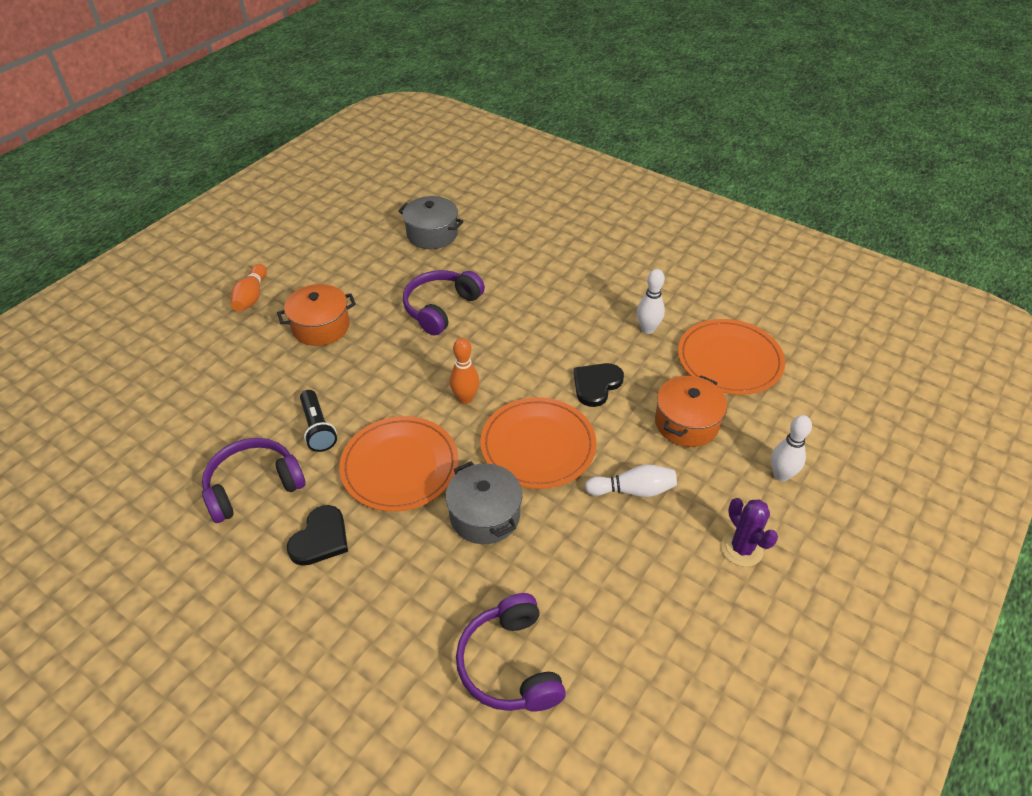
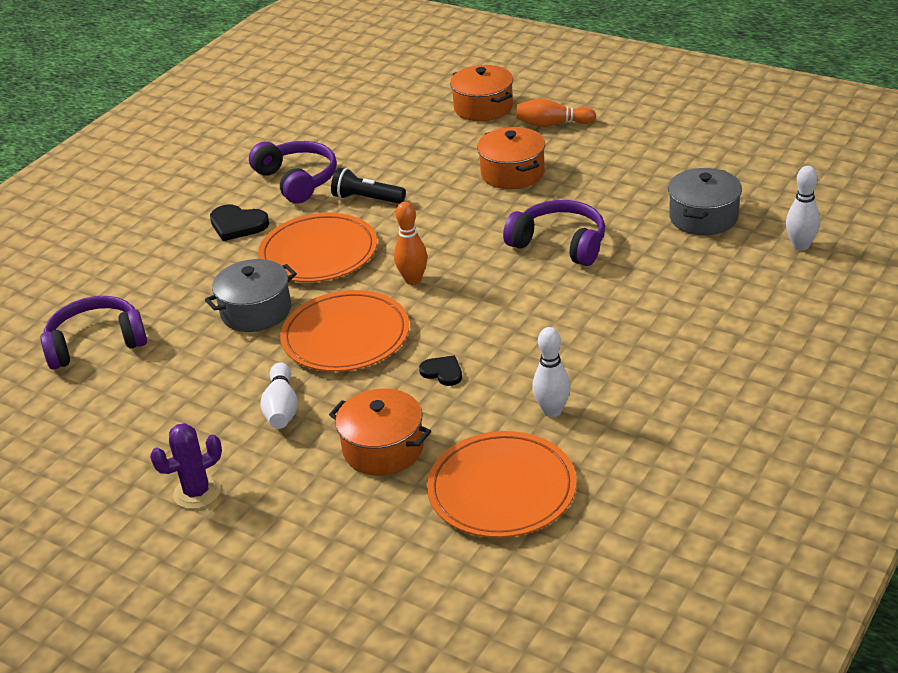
camera: 90 degrees right, 10 degrees down
black flashlight [300,390,337,452] -> black flashlight turned 45 degrees clockwise [331,168,406,204]
black heart [574,363,624,407] -> black heart [419,356,462,386], size x0.64
white bowling pin [771,415,812,482] -> white bowling pin moved to [786,166,820,251]
none -> orange pot [450,65,513,121]

